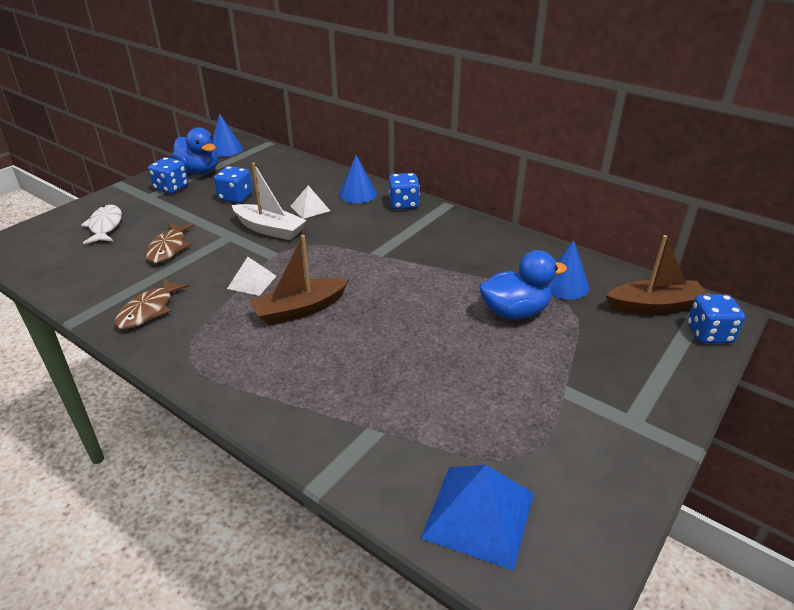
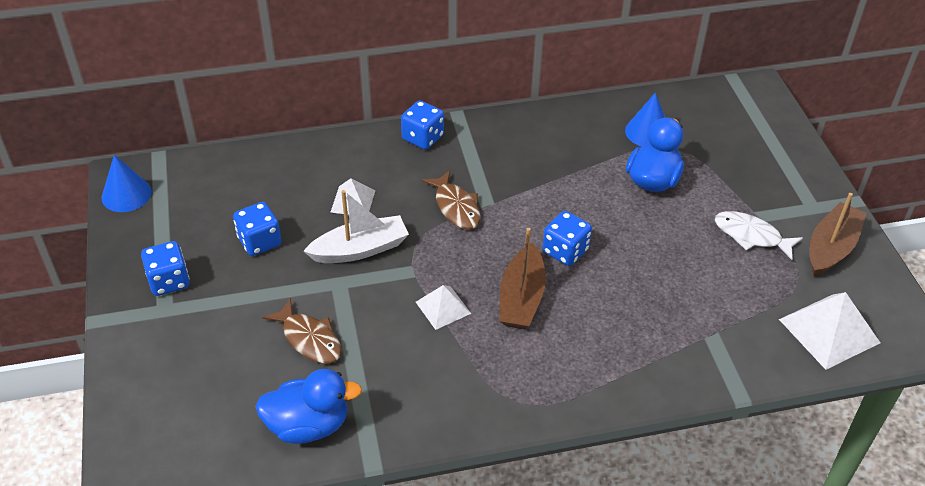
camera: 50 degrees left, 10 degrees up
white fish [81,205,122,244] -> white fish moved to [715,211,803,260]
brown fish [114,278,189,329] -> brown fish moved to [422,170,480,230]
blue duck [172,127,218,174] -> blue duck moved to [255,369,362,444]
blue cone [339,155,377,203] -> none
blue pyramid [421,465,534,571] -> white pyramid [779,292,880,370]
brown boat [605,235,708,314] -> brown boat moved to [810,193,867,276]
blue dice [687,294,745,343] -> blue dice moved to [543,211,592,266]

